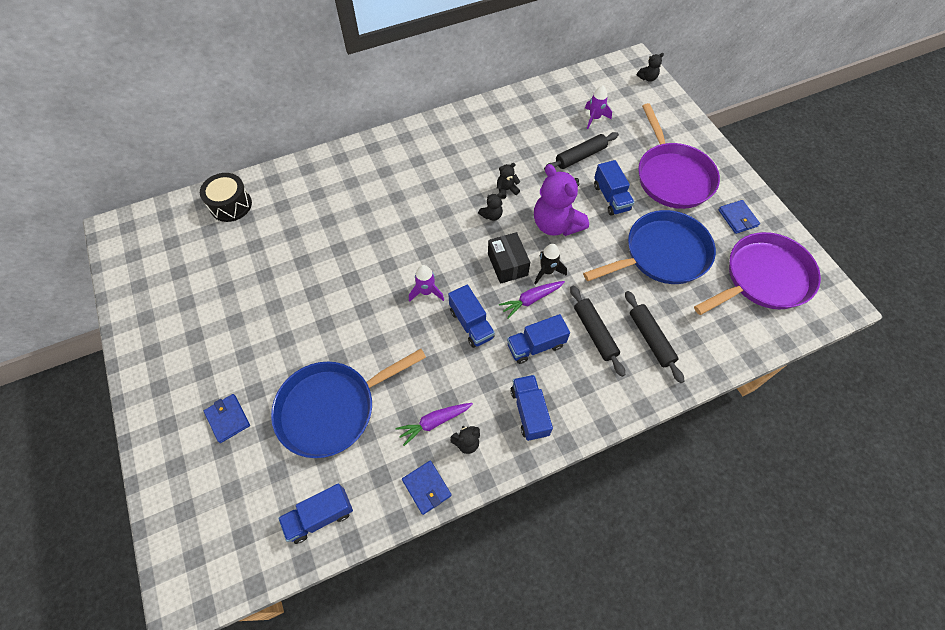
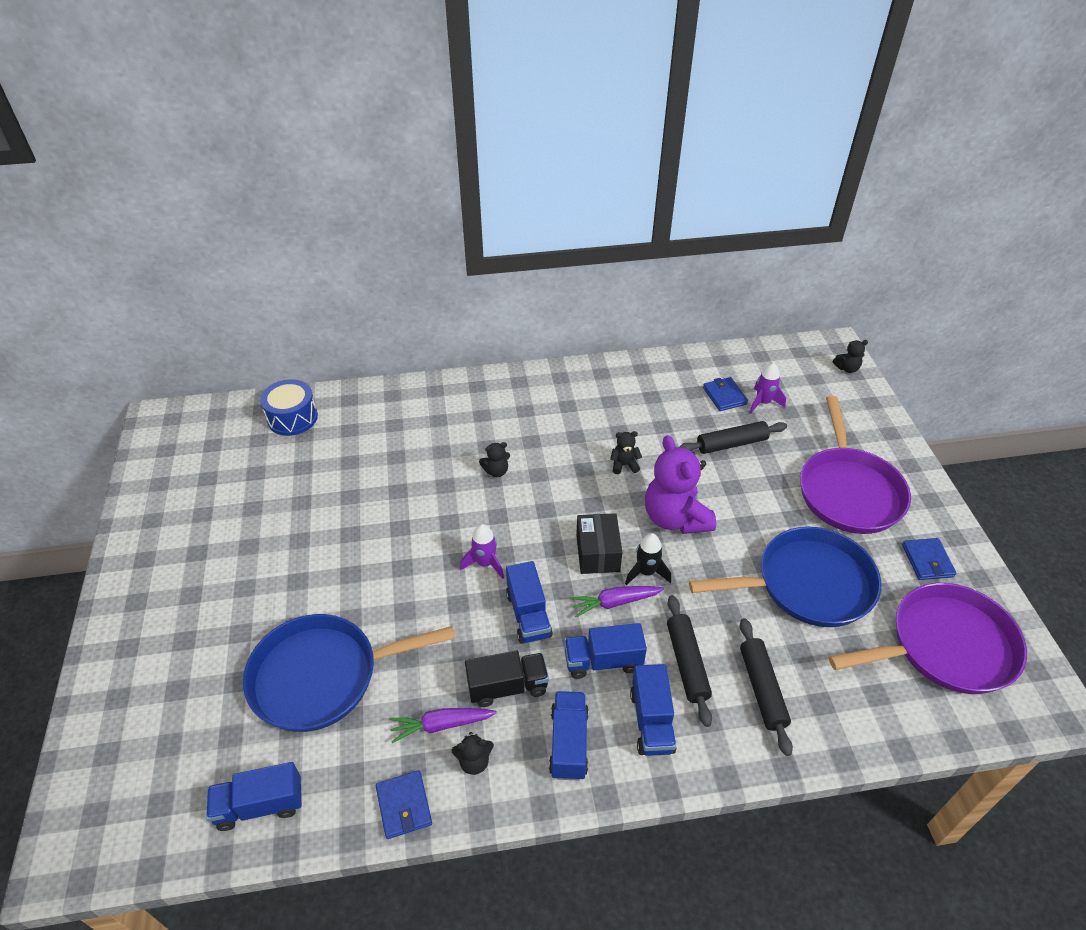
camera: 15 degrees right, 15 degrees down
black drum [200,173,252,222] -> blue drum [260,379,318,436]
blue wallet [204,394,250,443] -> blue wallet moved to [703,377,748,411]
black teddy bear [478,193,503,221] -> black teddy bear moved to [479,442,510,477]
blue truck [594,160,634,216] -> blue truck moved to [630,664,677,756]
none -> black truck [465,650,549,707]

